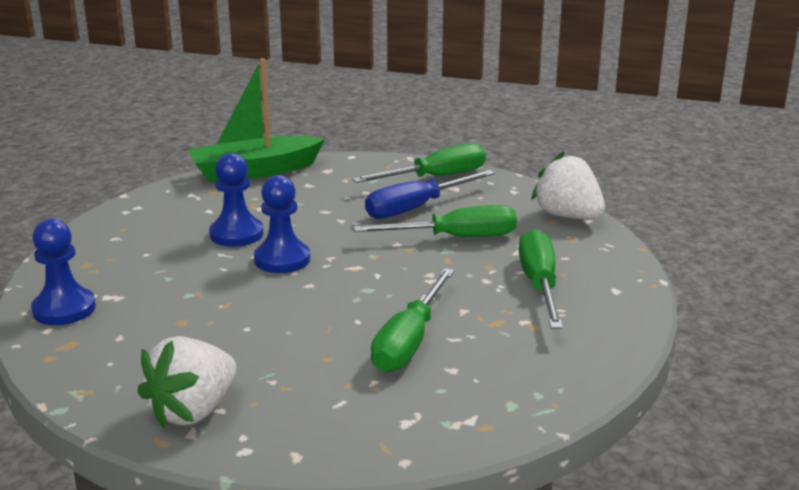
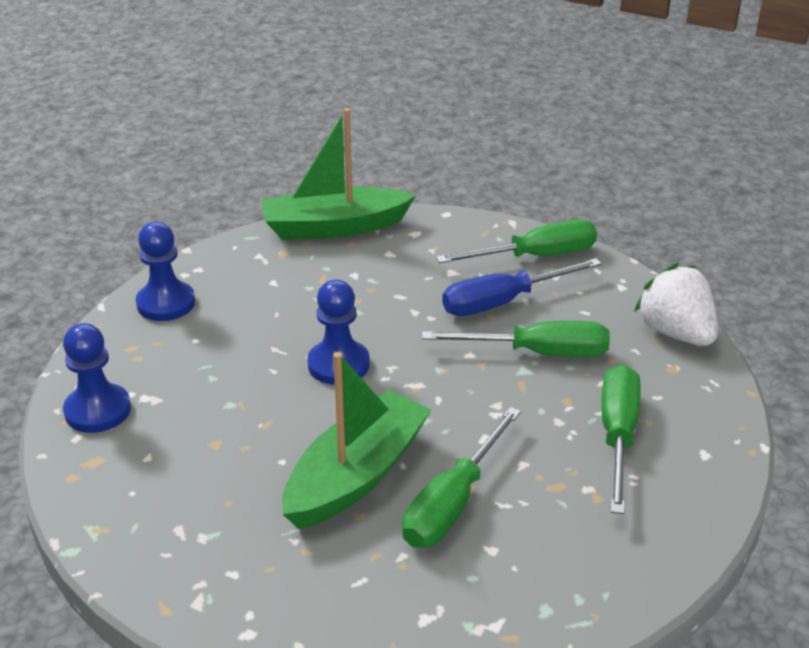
camera: 10 degrees right, 10 degrees up
white strawberry [137,336,236,428] -> none
blue pawn [209,153,264,247] -> blue pawn moved to [136,222,195,321]
none -> green boat [282,352,431,529]

